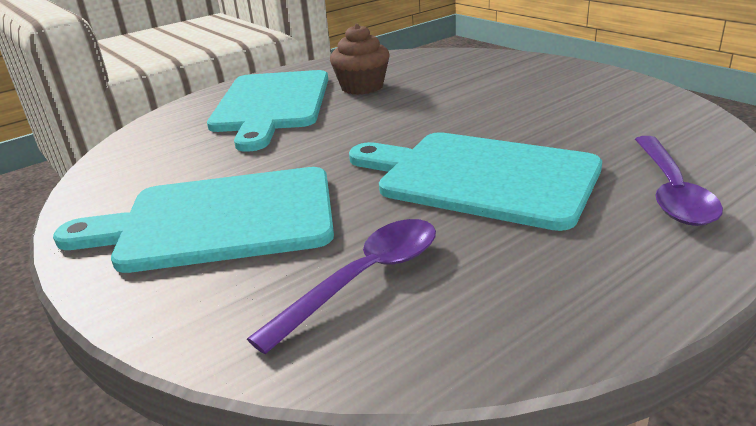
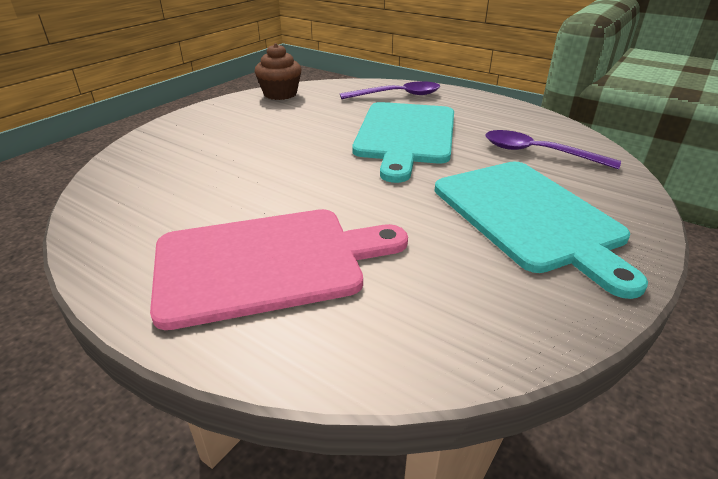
camera: 110 degrees left, 5 degrees up
turquoise cutting board [207,70,328,152] -> pink cutting board [150,209,408,330]
brown cupcake [330,24,390,95] -> brown cupcake moved to [254,43,302,100]

